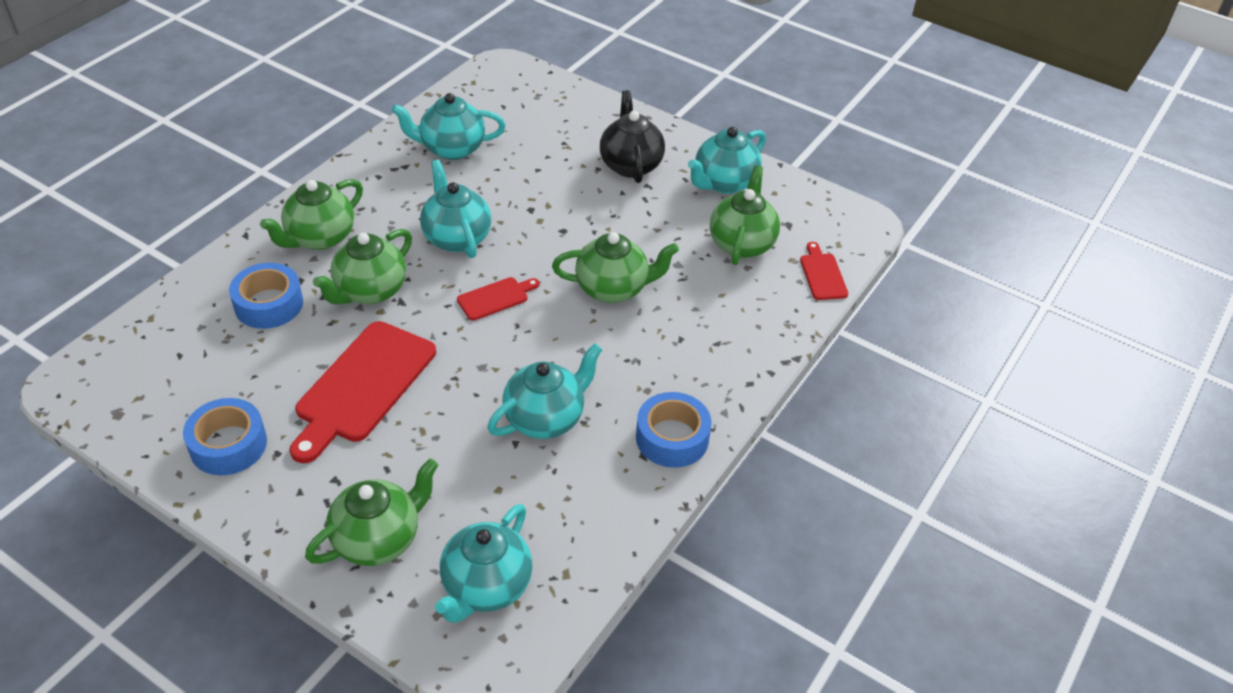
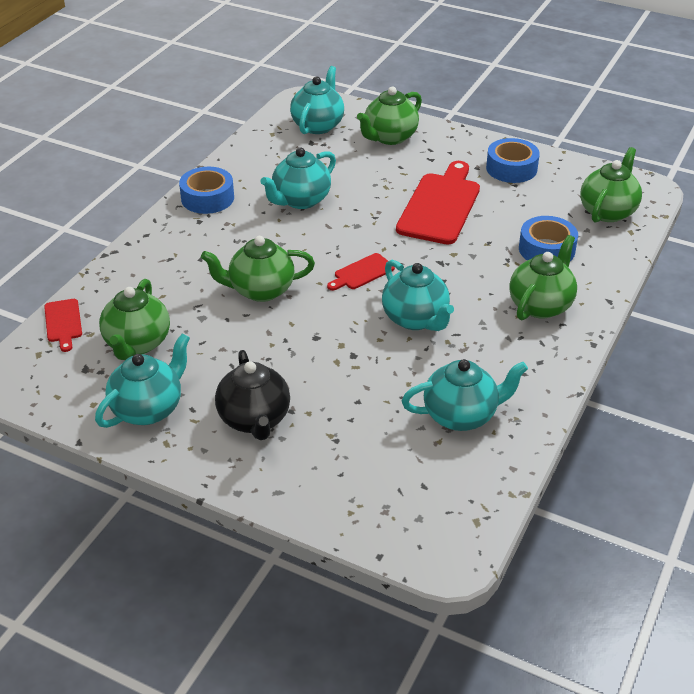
camera: 175 degrees right, 5 degrees down
green teapot [313,229,412,304] -> green teapot moved to [580,147,642,223]

